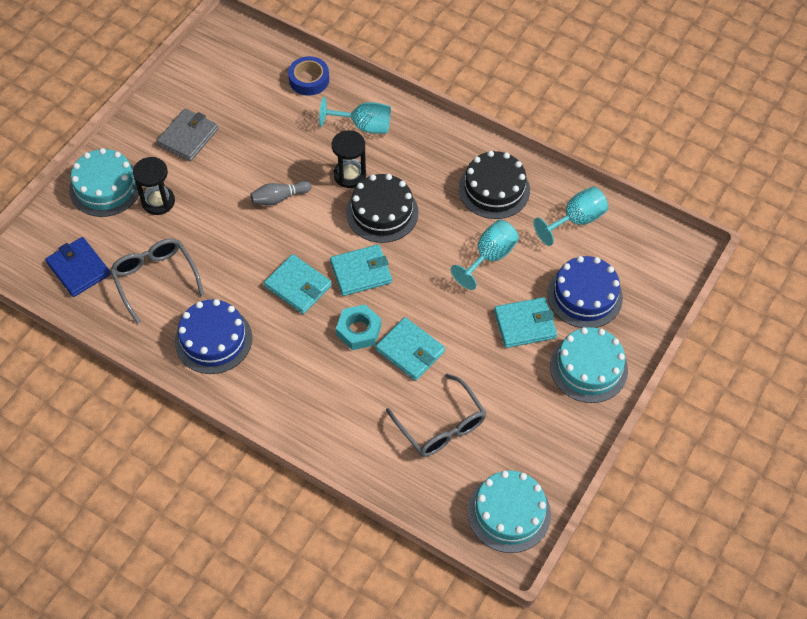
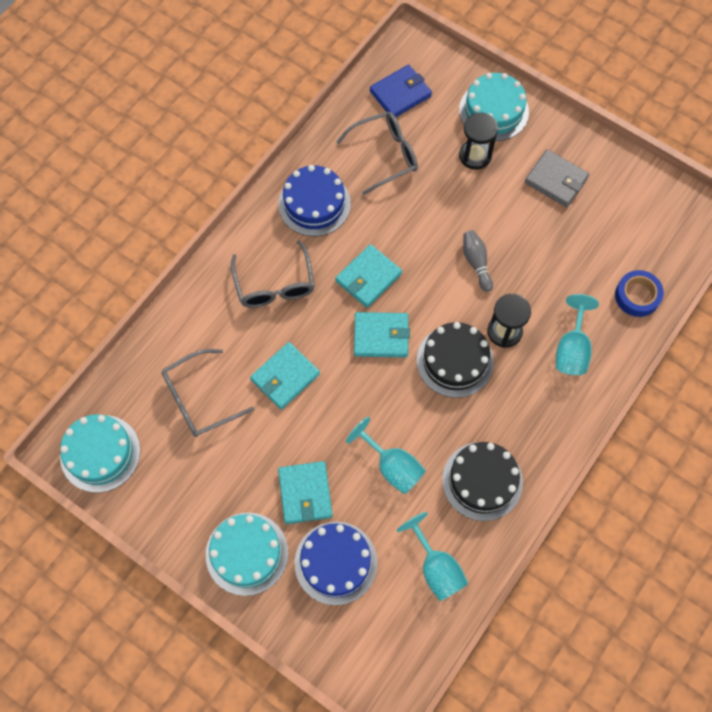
camera: 95 degrees right, 10 degrees up
turquoise wallet [330,244,392,296] -> turquoise wallet turned 75 degrees counterclockwise [354,312,410,357]
turquoise nut [336,304,381,350] -> none
none -> grey glasses [231,240,315,308]

